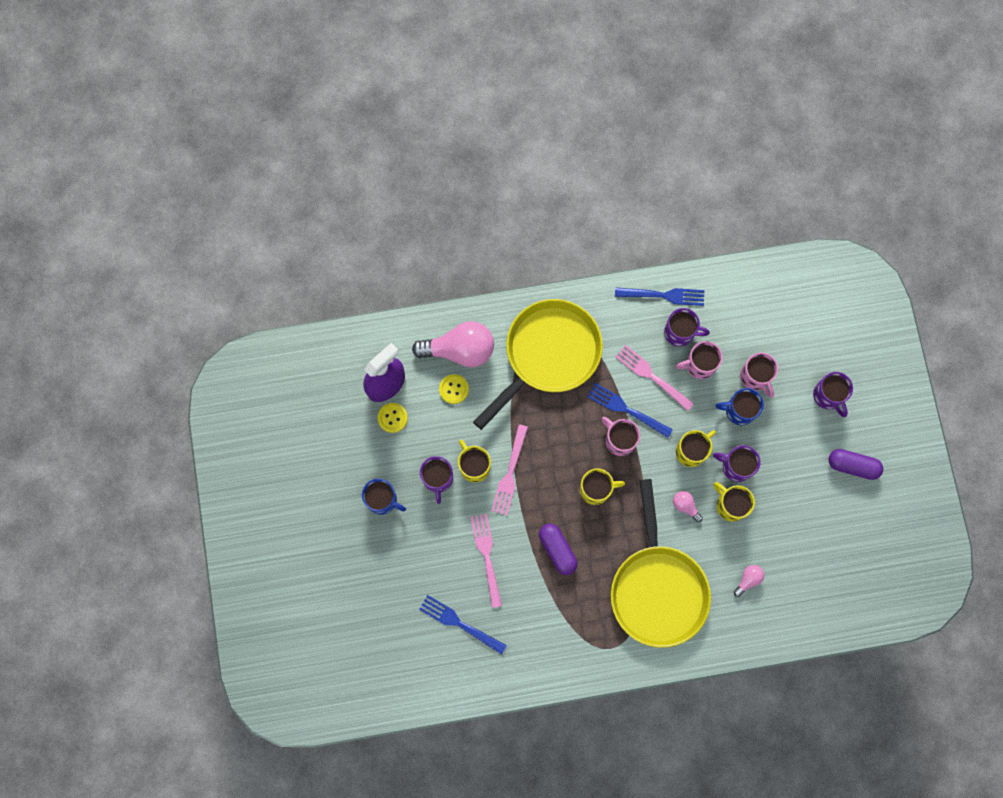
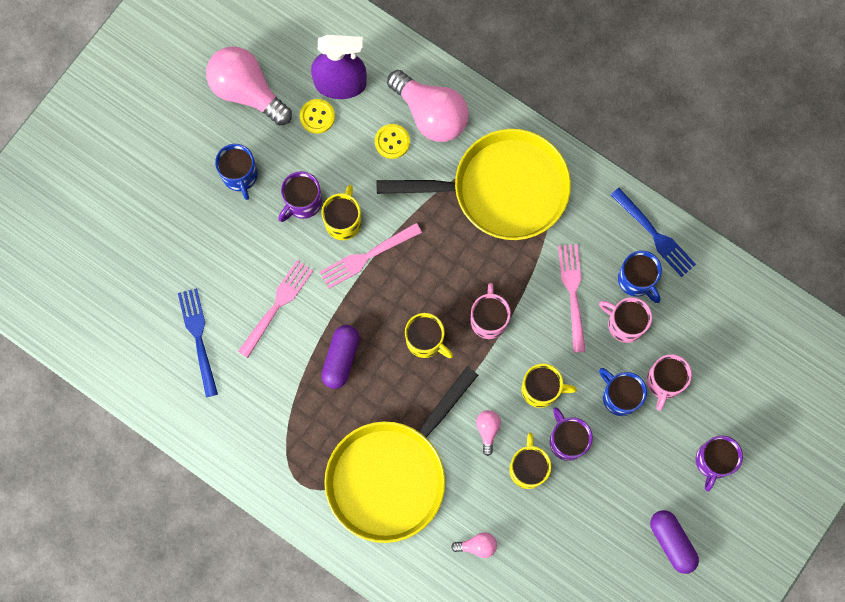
camera: 45 degrees right, 0 degrees up
blue fork [587,383,673,438] -> none
purple mug [664,308,710,347] -> blue mug [618,250,662,303]
none -> pink light bulb [206,46,292,126]

